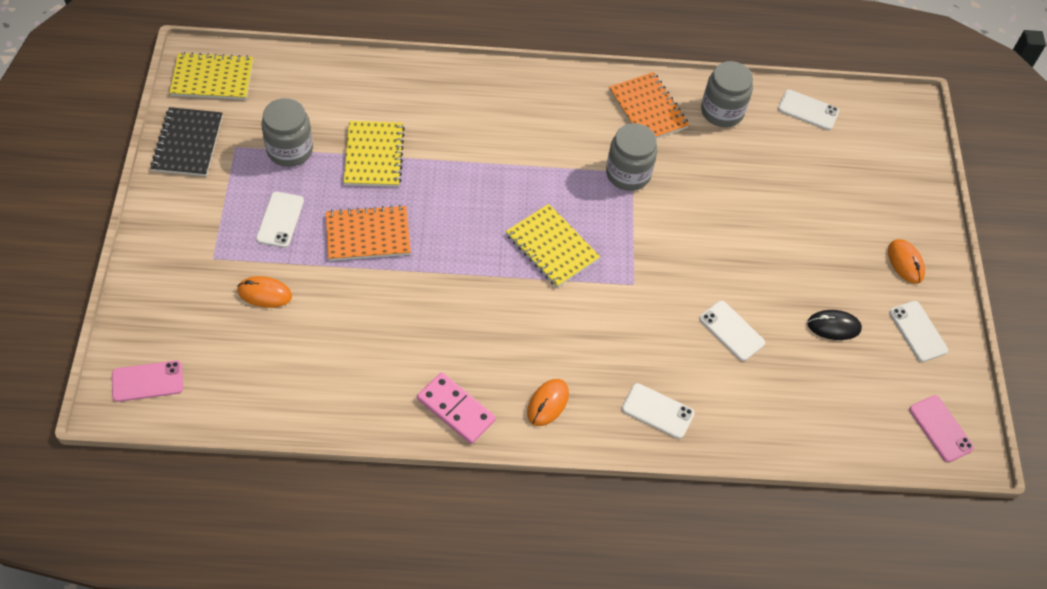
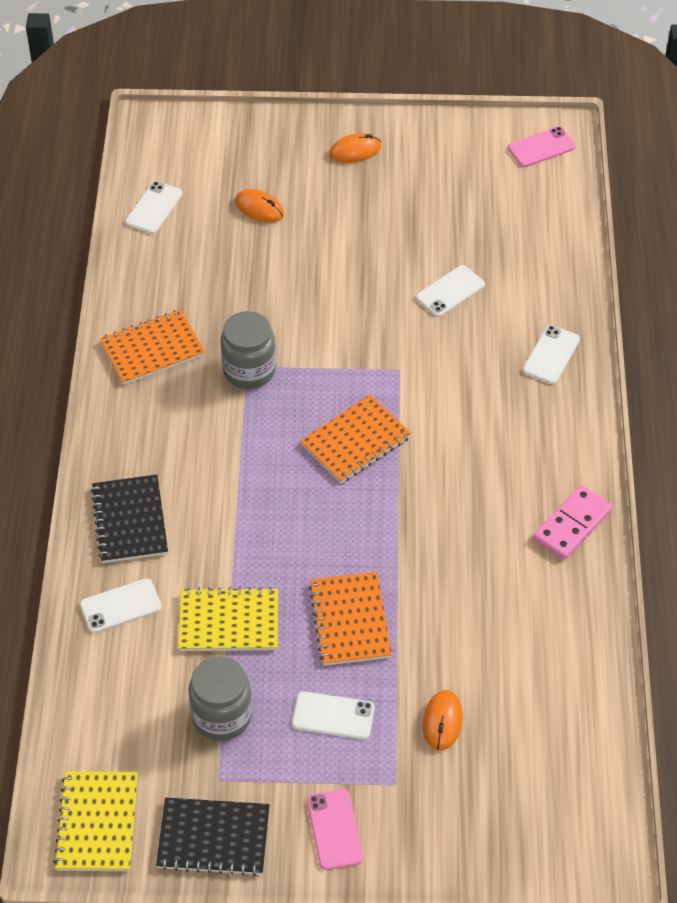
camera: 85 degrees left, 5 degrees down
pink phone [112,360,183,402] -> pink phone moved to [307,789,363,870]
yellow notebook [506,204,600,287] -> orange notebook [300,395,411,483]
orange mouse [527,379,569,426] -> orange mouse moved to [235,189,284,223]
grey jar [701,61,753,127] -> none
black mouse [807,310,862,340] -> none
white phone [889,301,948,362] -> white phone moved to [80,578,162,633]
none -> black notebook [91,474,168,563]

